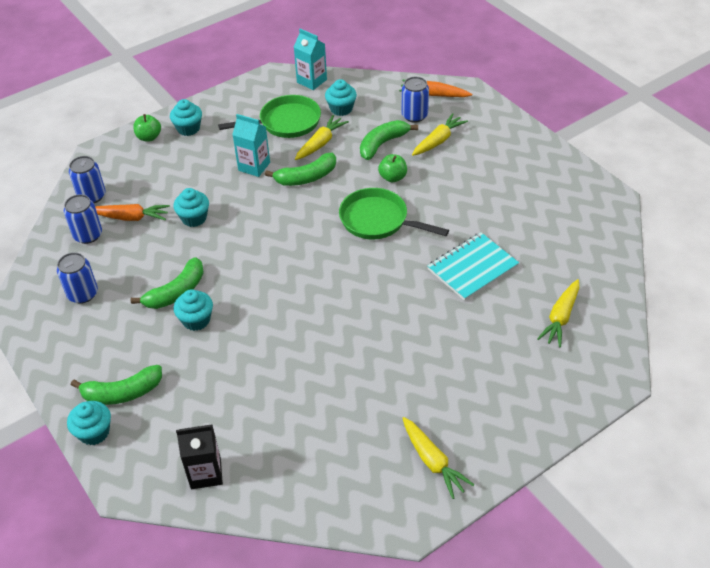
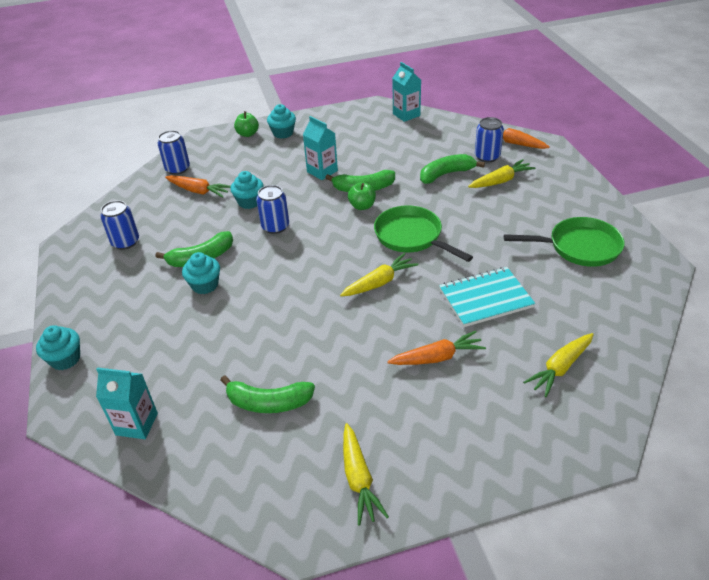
camera: 20 degrees right, 5 degrees down
blue can [64,194,102,244] -> blue can moved to [256,185,289,234]
green banana [71,365,162,405] -> green banana moved to [221,375,315,413]
black carton [176,424,223,489] -> turquoise carton [96,367,158,439]
green pan [218,95,321,138] -> green pan moved to [504,217,625,267]
yellow carrot [295,115,349,160] -> yellow carrot moved to [340,253,418,297]
turquoise cupcake [325,79,357,116] -> none
green apple [378,154,407,182] -> green apple moved to [348,182,376,210]
none -> orange carrot [387,331,486,365]

